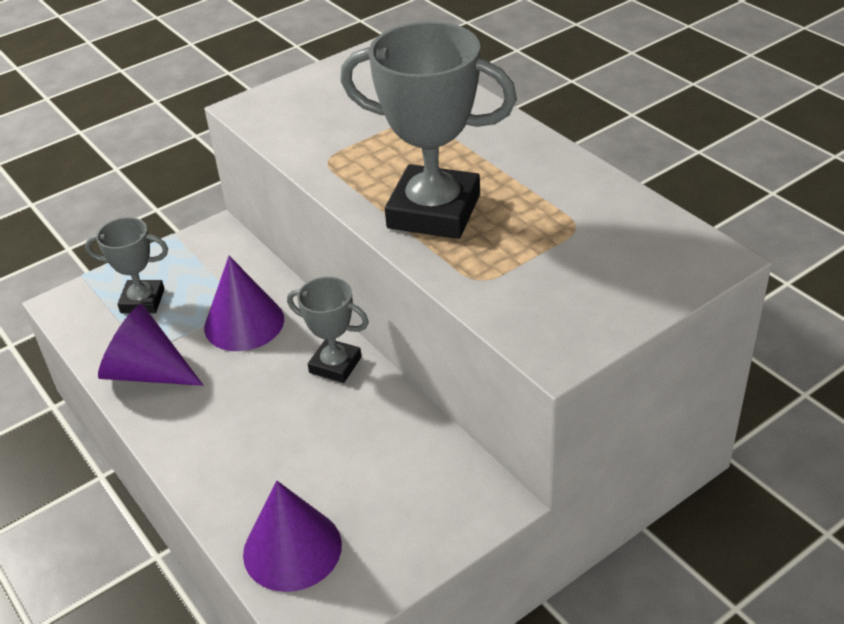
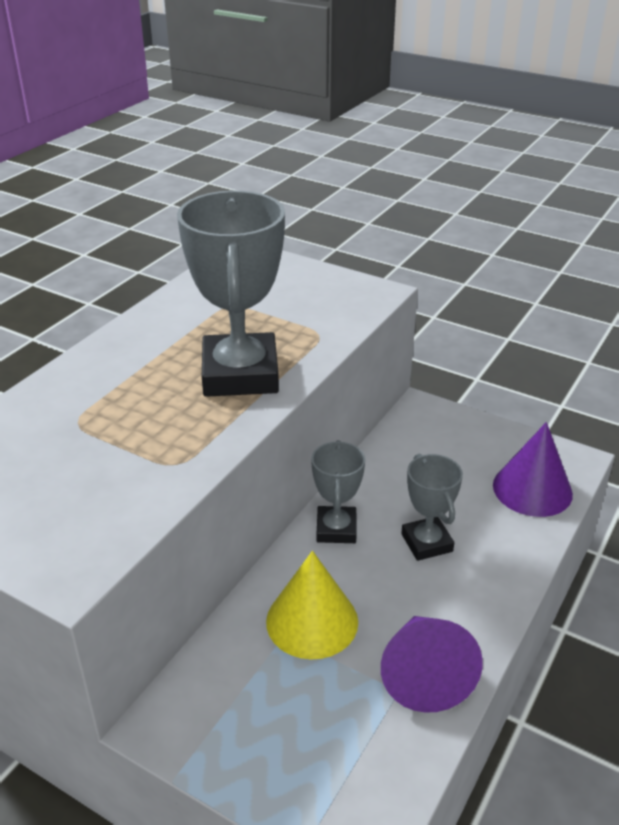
camera: 115 degrees left, 5 degrees down
grey trophy [85,217,168,313] -> grey trophy moved to [401,454,463,561]
purple cone [204,256,284,351] -> yellow cone [266,551,358,659]

